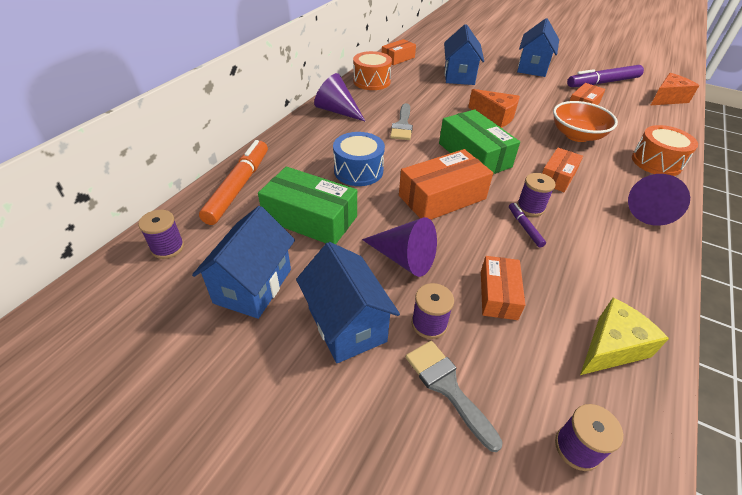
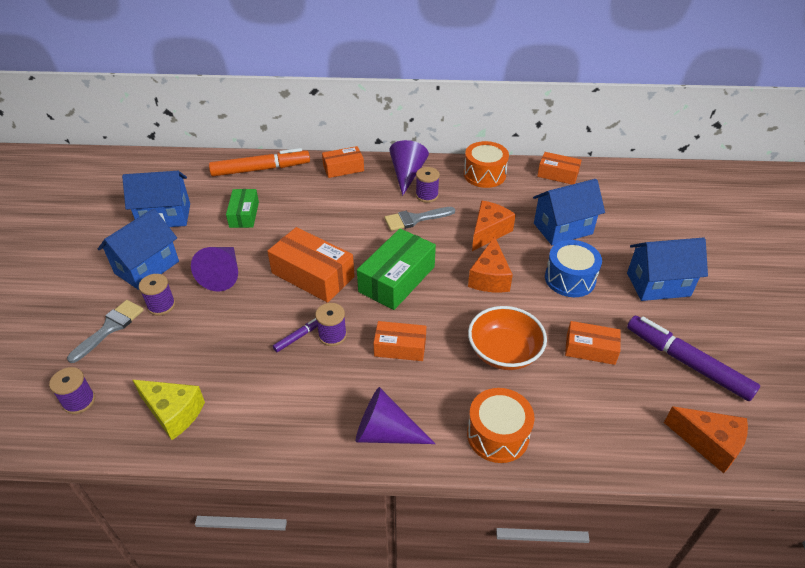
camera: 65 degrees right, 0 degrees up
purple spool [138,210,184,259] -> purple spool moved to [416,167,440,203]
green box [258,167,357,244] -> green box [226,189,259,228], size x0.61
blue drum [333,132,385,186] -> blue drum moved to [545,240,602,297]
orange box [481,256,525,320] -> orange box moved to [322,146,364,178]
none -> orange cheese [472,201,516,251]

